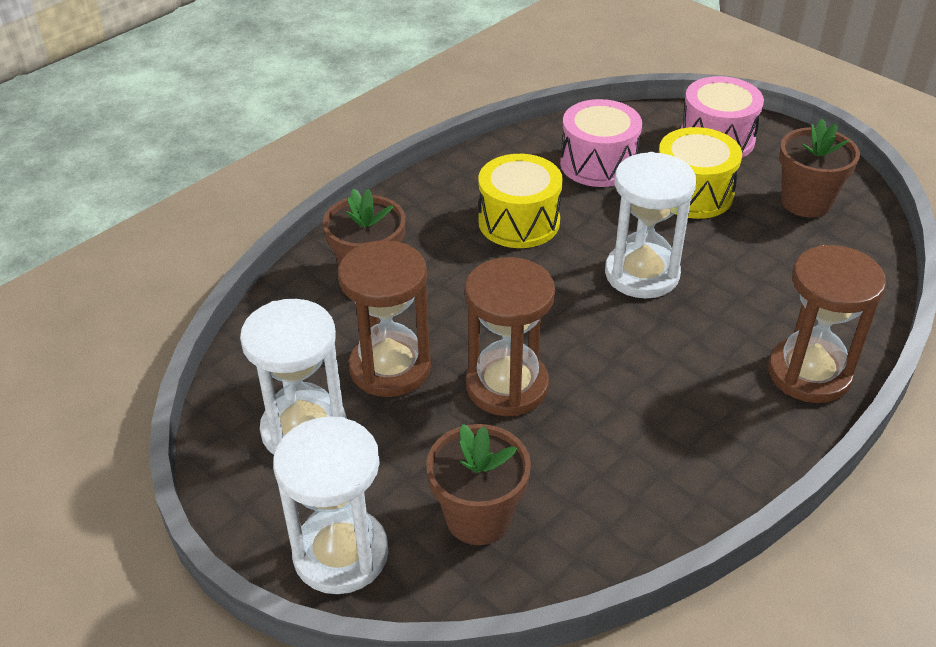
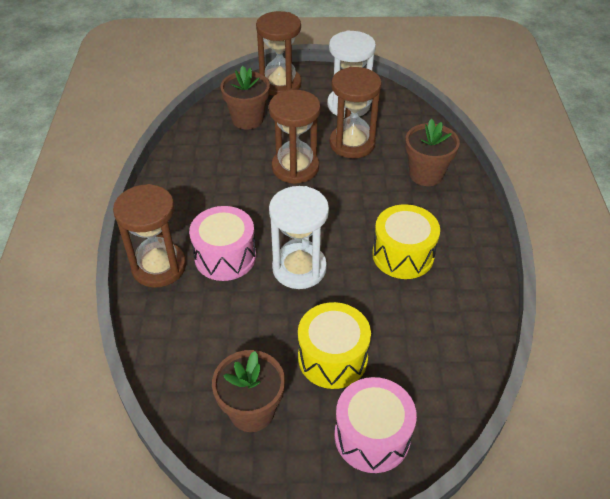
camera: 135 degrees right, 5 degrees up
white hourglass [273,416,389,594] -> brown hourglass [256,11,301,96]
pink drum [560,99,642,187] -> pink drum moved to [189,206,256,281]

